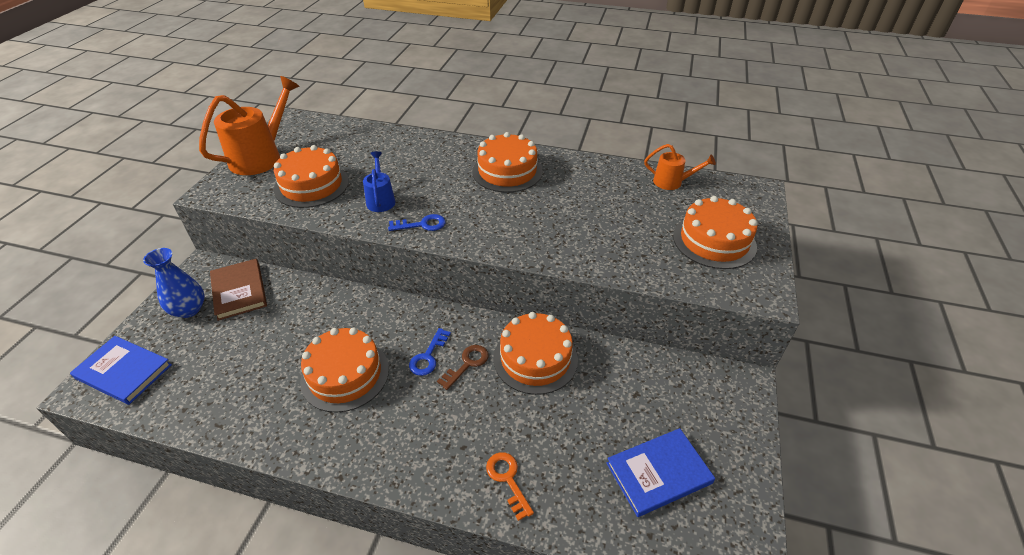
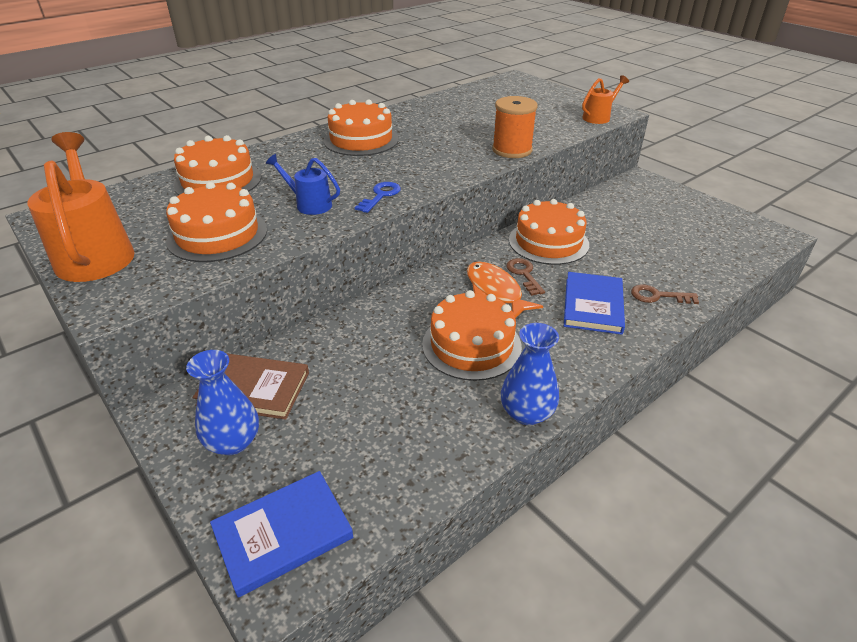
camera: 55 degrees left, 5 degrees down
blue key [409,328,451,376] -> orange fish [467,262,543,318]
orange key [486,452,534,521] -> brown key [631,284,699,304]
blue book [606,428,715,517] -> blue book moved to [564,272,625,335]
orange watering can [644,144,716,190] -> orange watering can moved to [582,75,629,124]
orange cake [673,196,757,269] -> orange cake moved to [173,135,261,195]
none -> orange spool [492,96,538,158]
none -> blue vase [501,323,559,425]

